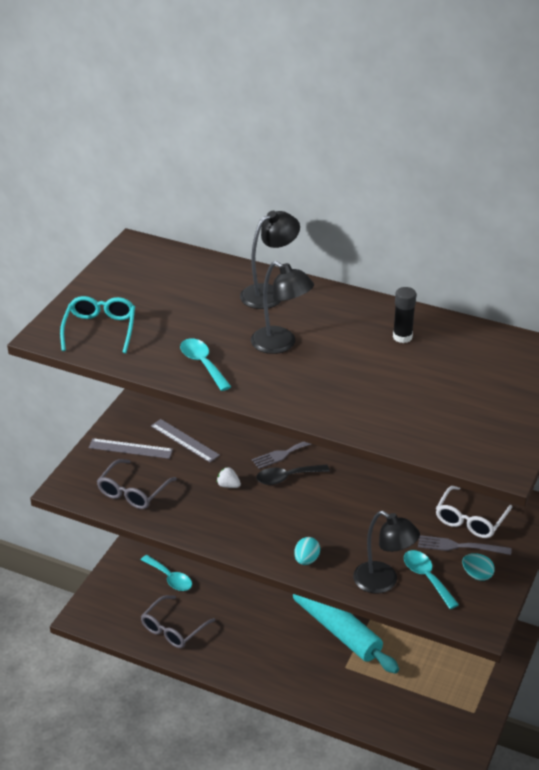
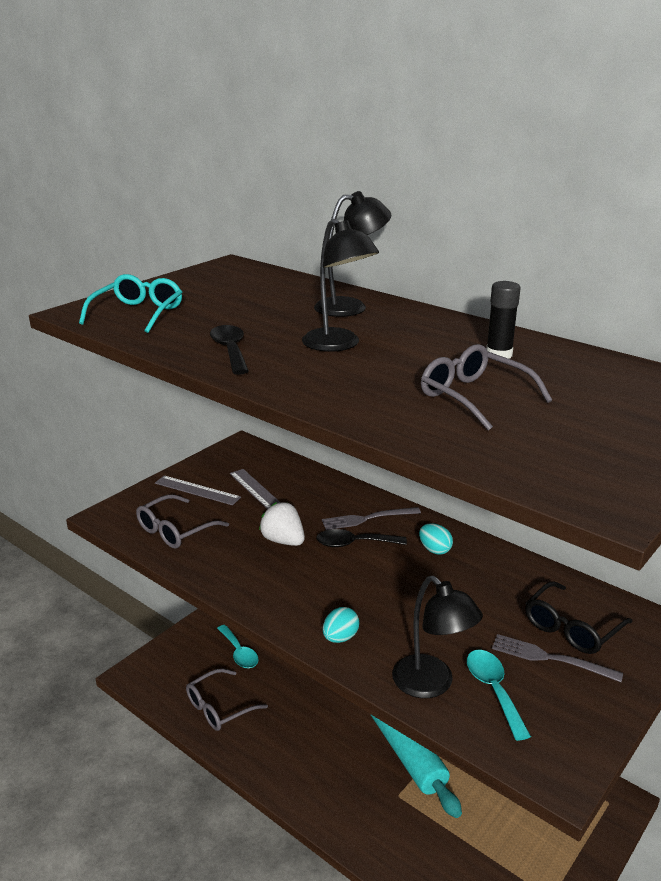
camera: 15 degrees right, 10 degrees down
turquoise spoon [180,338,231,391] -> black spoon [210,325,249,375]
white strawberry [217,467,241,488] -> white strawberry [259,502,305,546], size x1.69
white glasses [436,486,512,538] -> black glasses [525,581,633,654]
turquoise egg [462,553,495,581] -> turquoise egg moved to [419,524,453,555]
none -> grey glasses [421,344,552,431]

